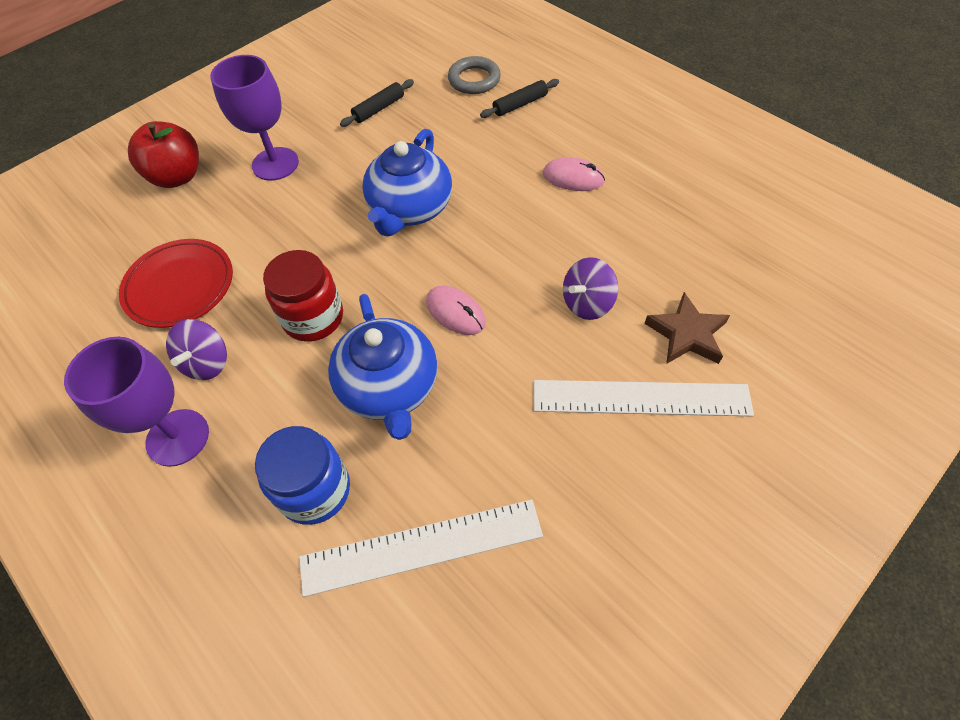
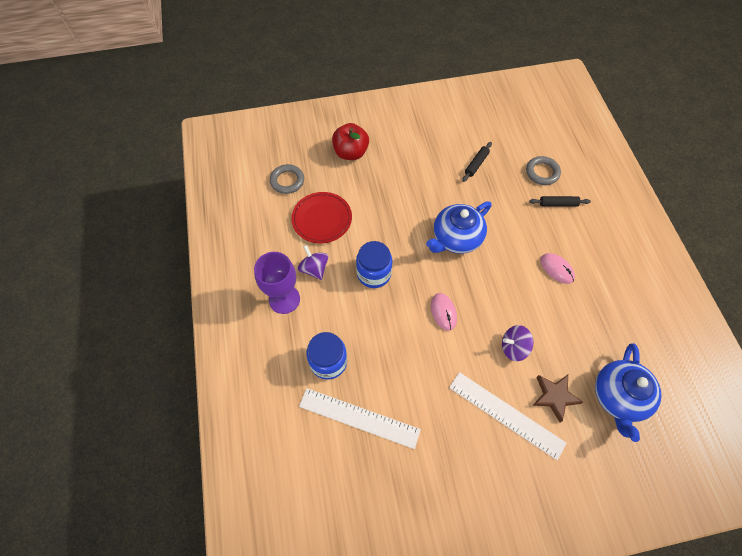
camera: 30 degrees right, 5 degrees up
purple spinning top [166,319,227,380] -> purple spinning top turned 105 degrees clockwise [298,245,328,280]
purple goblet [210,55,299,181] -> none
red jar [263,250,343,342] -> blue jar [356,241,392,288]
blue teapot [328,294,437,440] -> blue teapot moved to [595,343,662,442]
black rolling pin [340,79,414,127] -> black rolling pin turned 45 degrees counterclockwise [462,142,492,182]
none -> grey ring [270,164,304,194]

